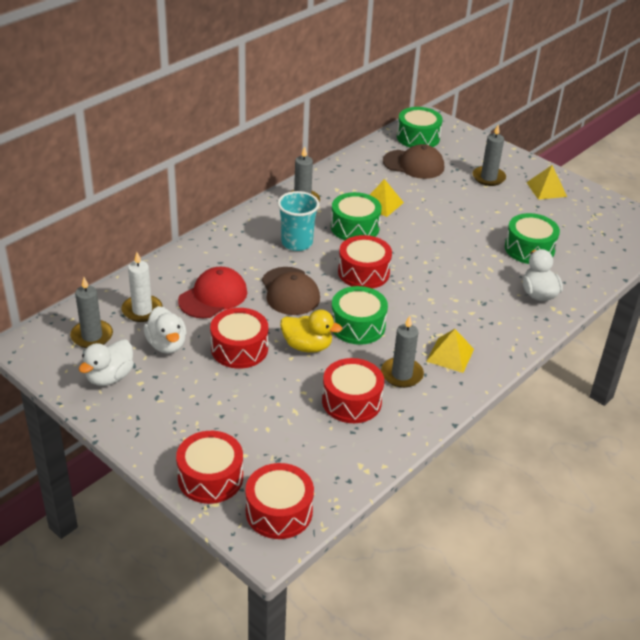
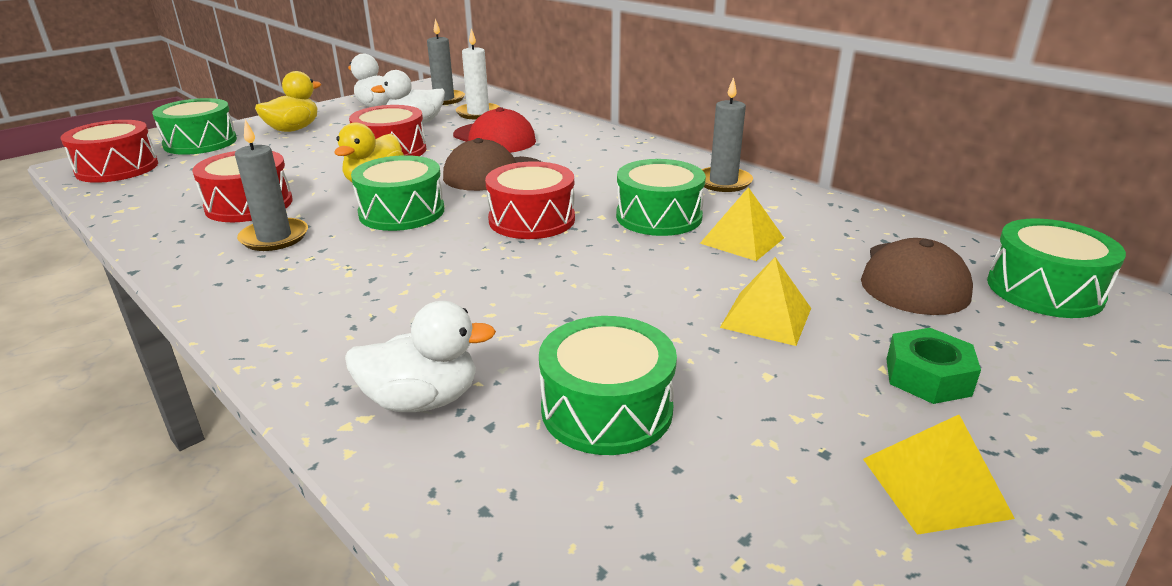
camera: 95 degrees right, 10 degrees down
red drum [176,431,243,504] -> green drum [152,98,237,155]
turquoise cup [277,191,319,251] -> none
yellow pyramid [426,329,474,373] -> yellow pyramid moved to [720,257,811,346]
grey candle [473,124,506,186] -> green nut [886,328,981,404]
none -> yellow duck [255,71,321,132]

